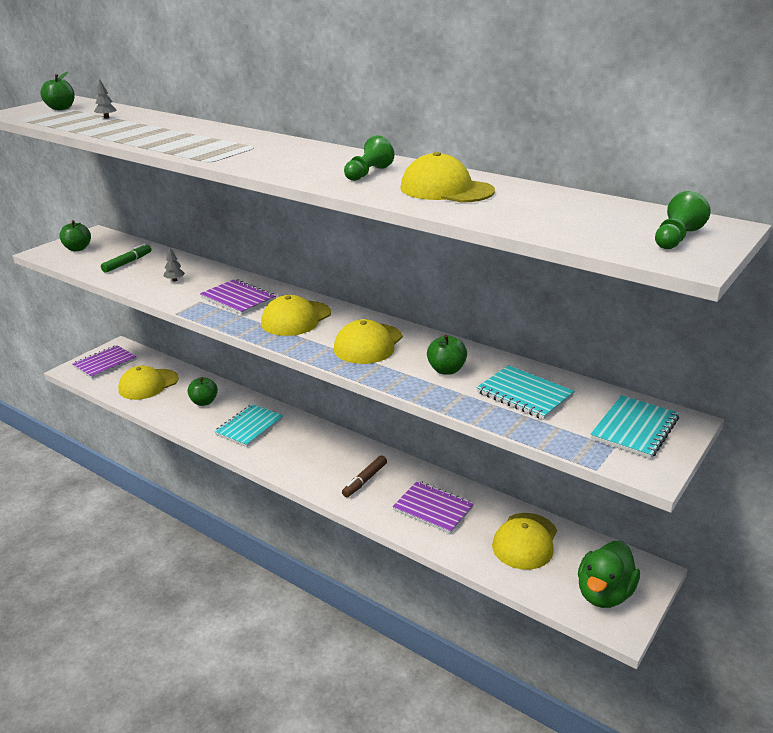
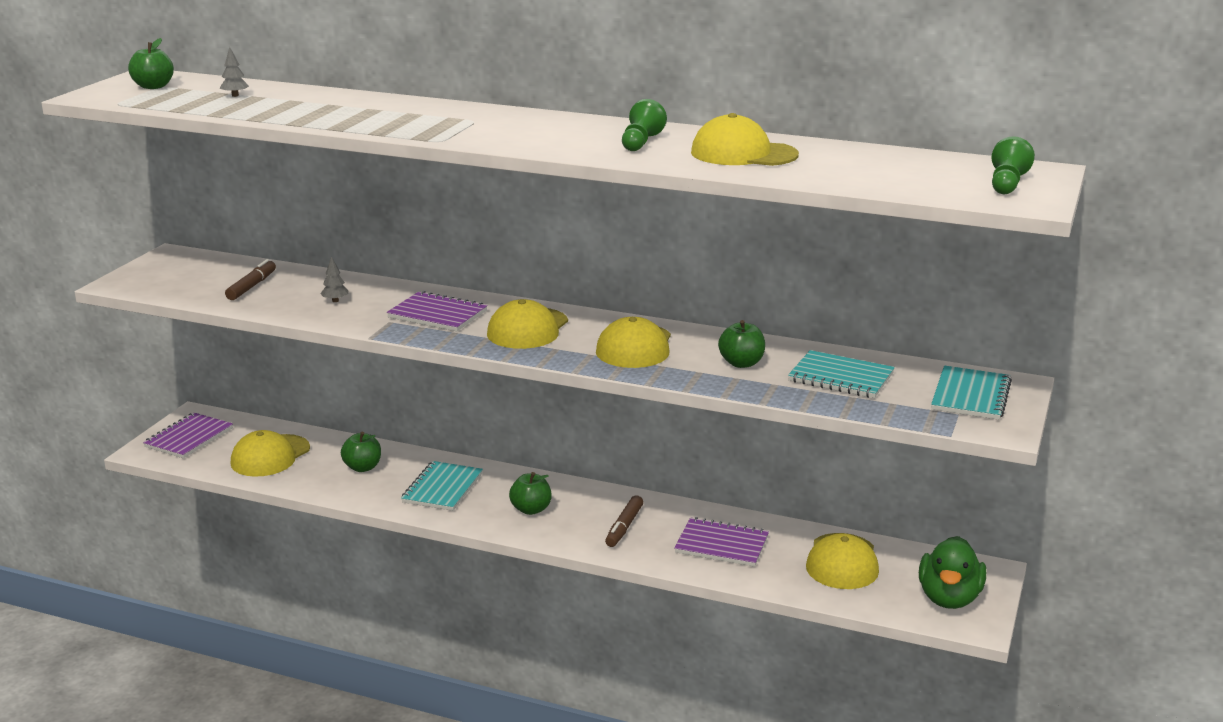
camera: 15 degrees left, 5 degrees down
green apple [59,220,91,251] -> green apple moved to [509,472,552,515]
green marker [101,243,151,273] -> brown marker [225,259,276,300]

